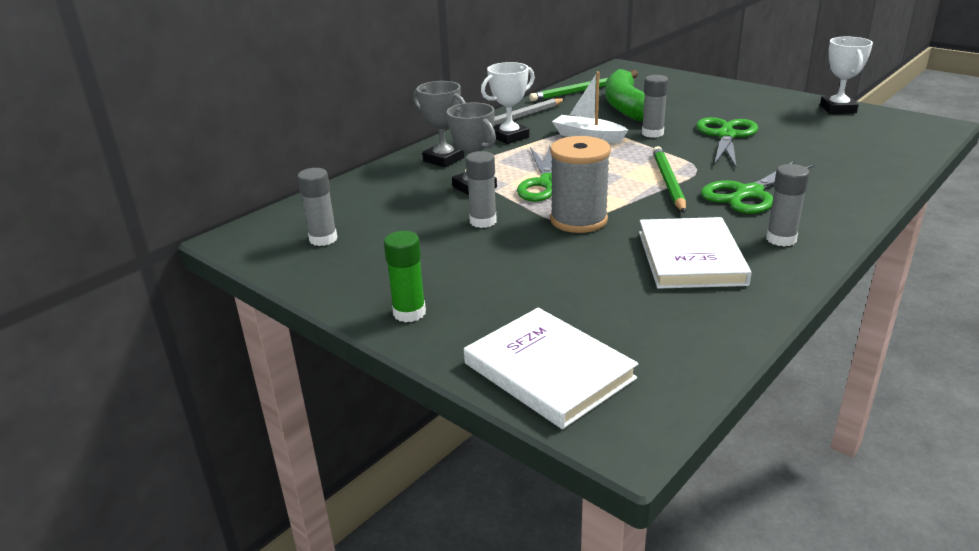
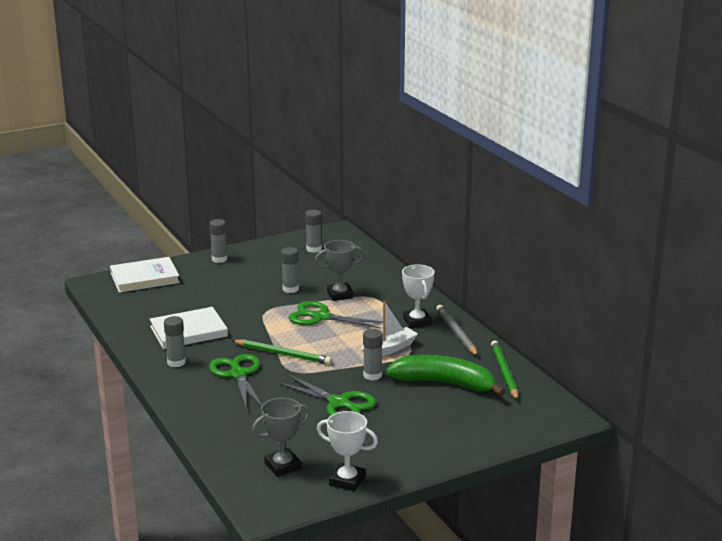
camera: 110 degrees right, 5 degrees down
green glue stick [384,231,426,322] -> grey glue stick [209,219,227,263]
grey trophy [413,81,466,167] -> grey trophy moved to [252,398,310,477]
grey spool [550,136,611,233] -> none
white book [639,217,752,289] -> white book turned 45 degrees counterclockwise [150,307,228,349]

